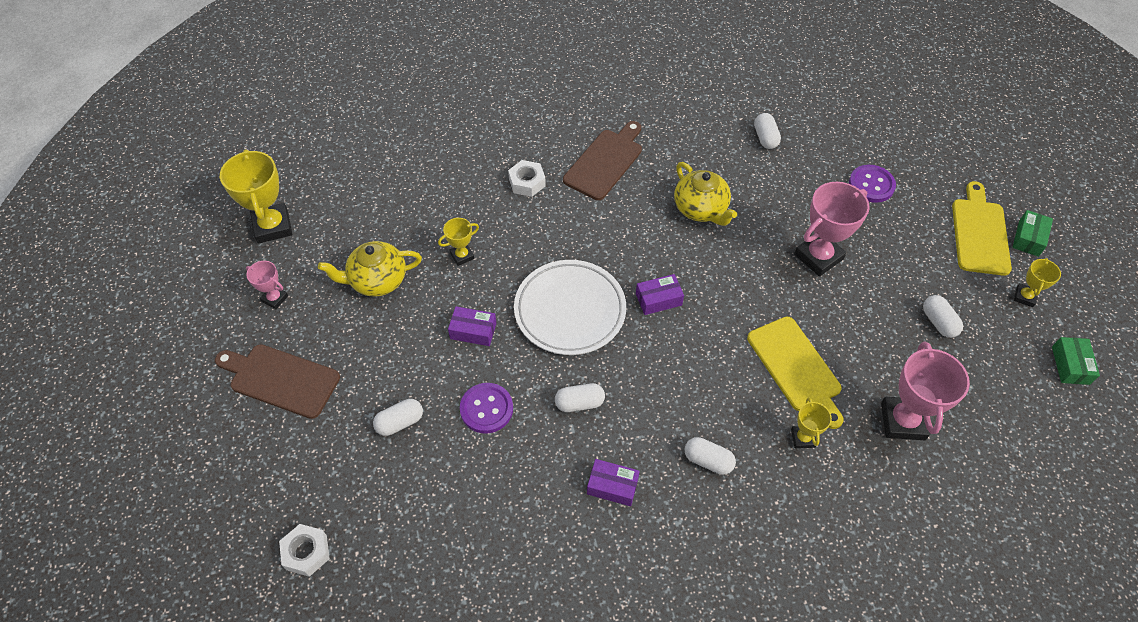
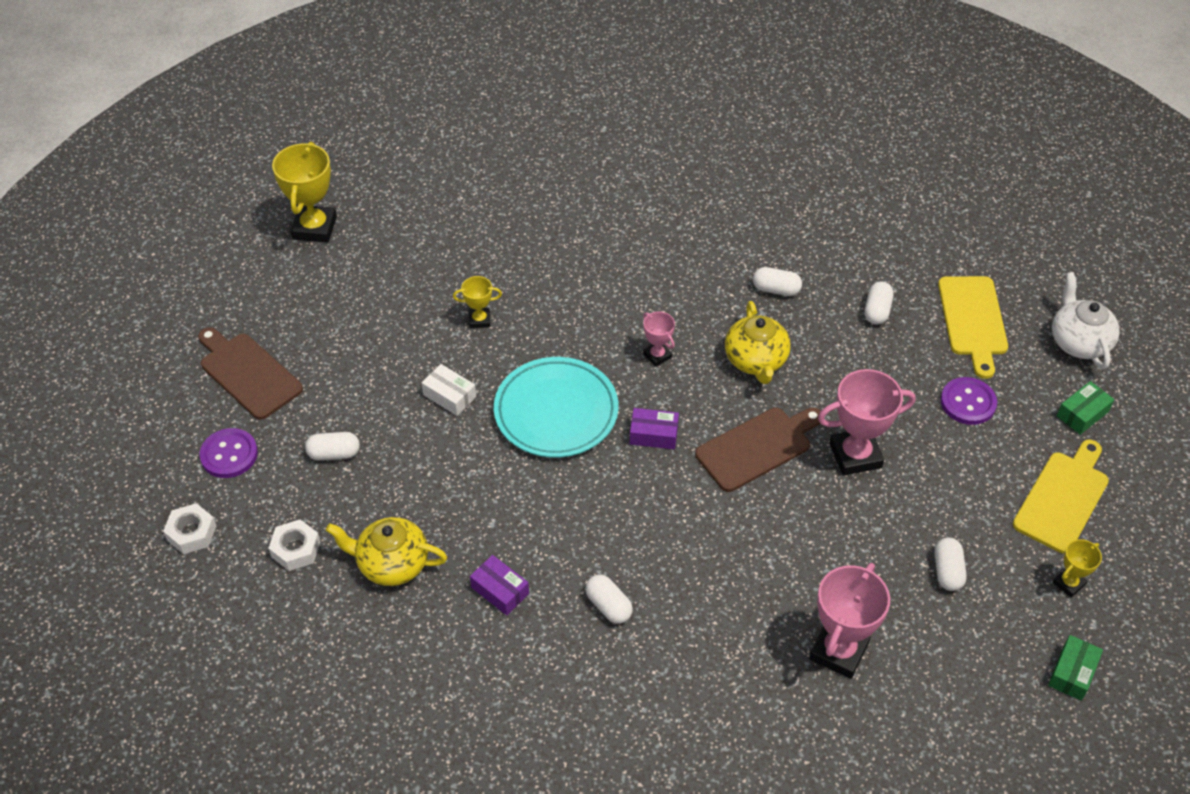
camera: 25 degrees right, 5 degrees down
pink trophy [246,261,288,309] -> pink trophy moved to [643,311,675,367]
yellow teapot [318,241,422,297] -> yellow teapot moved to [326,517,447,586]
purple box [448,306,497,346] -> white box [422,364,476,416]
purple button [460,383,513,433] -> purple button moved to [199,428,258,478]
white nut [508,160,546,197] -> white nut moved to [268,520,320,571]
white plate [514,260,626,355] -> turquoise plate [494,357,619,458]
white capsule [555,383,605,412] -> white capsule moved to [753,267,802,296]
brown cutting board [563,121,642,200] -> brown cutting board moved to [695,407,821,492]
yellow cutting board [747,316,844,429] -> yellow cutting board moved to [938,276,1008,379]
yellow trophy [791,397,832,448] -> none
green box [1012,210,1053,257] -> green box moved to [1057,381,1114,435]
none -> white teapot [1052,272,1120,369]

